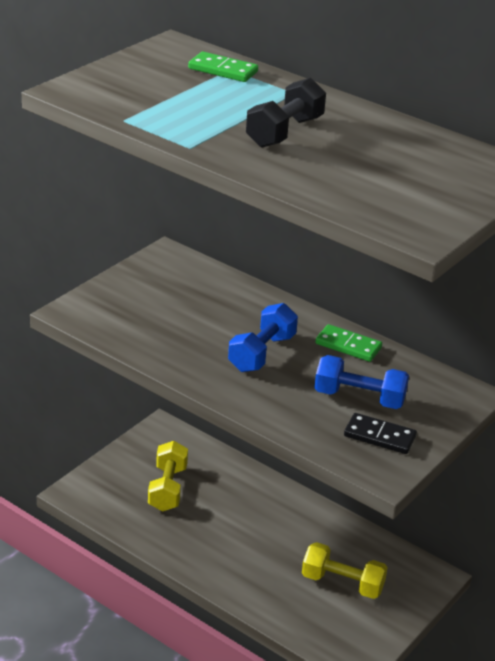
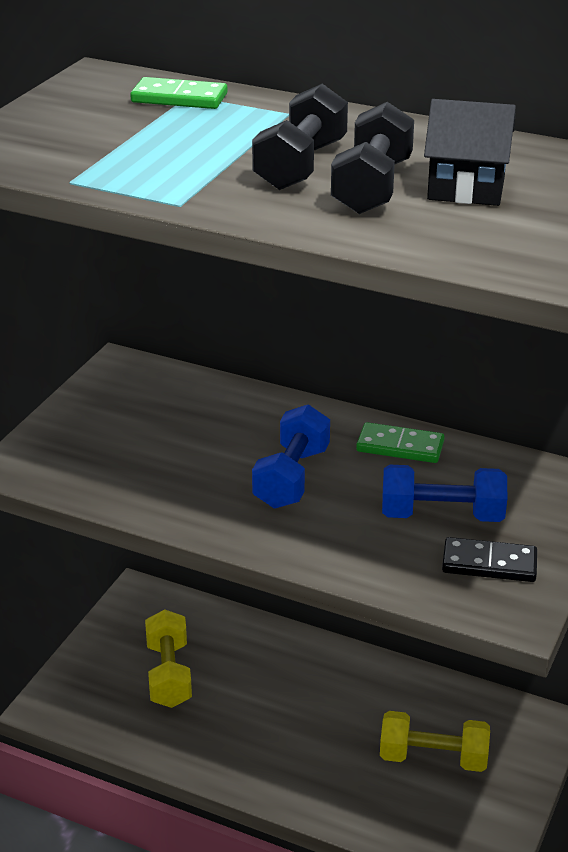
camera: 10 degrees left, 0 degrees up
none -> black dumbbell [331,102,414,214]
none -> black house [424,99,516,206]

